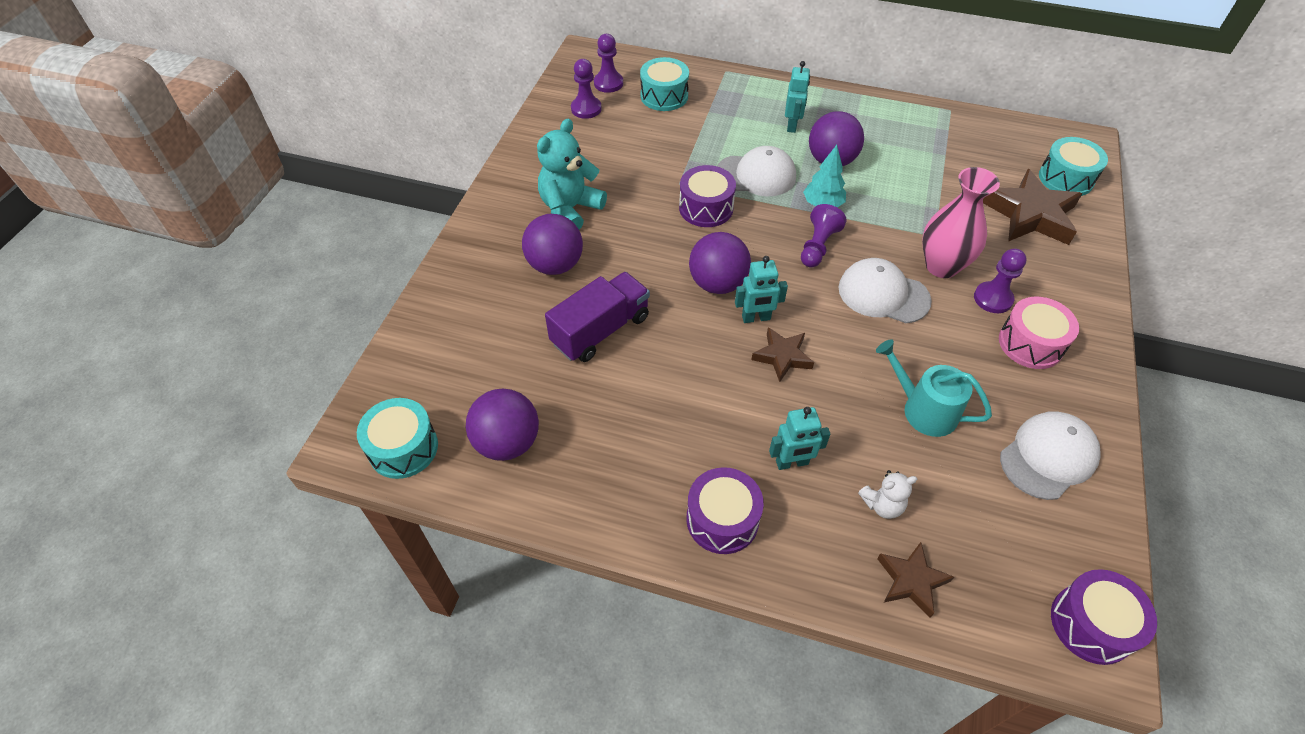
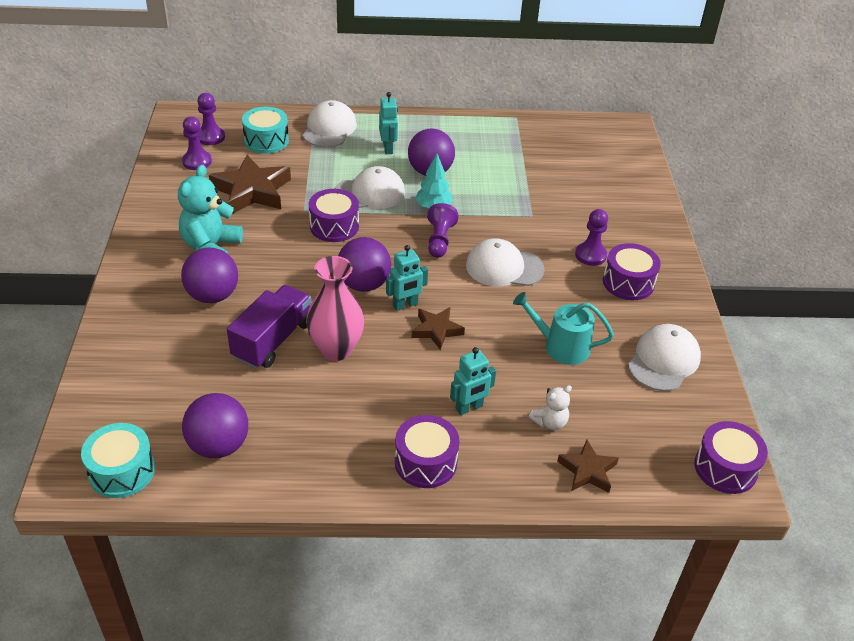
camera: 20 degrees left, 10 degrees down
pink vase [922,167,1000,278] -> pink vase moved to [306,256,364,361]
brown star [983,169,1082,245] -> brown star moved to [209,155,291,214]
pink drum [999,297,1079,369] -> purple drum [603,243,661,300]
turquoise drum [1039,137,1108,196] -> none
none -> white cap [303,100,357,147]

